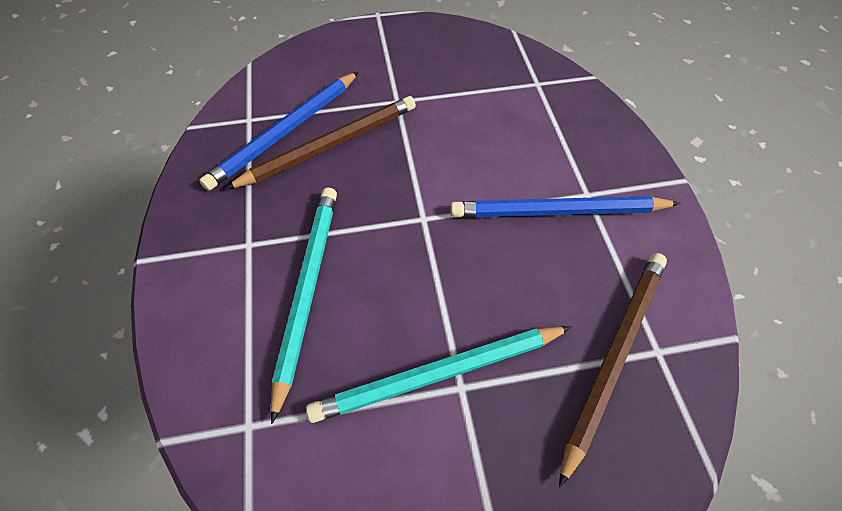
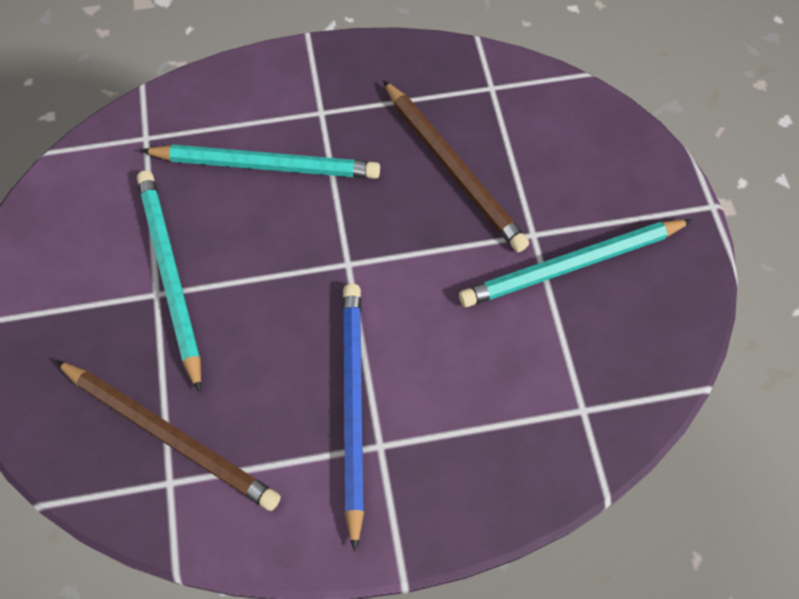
camera: 90 degrees right, 5 degrees up
blue pencil [199,71,359,191] -> none
none -> turquoise pencil [459,219,692,307]

